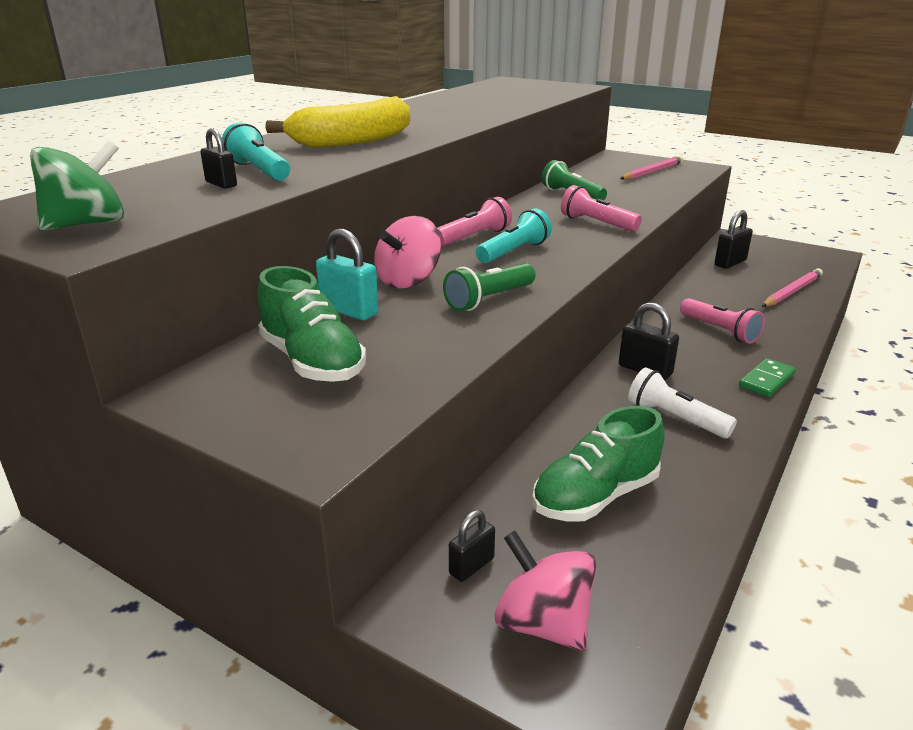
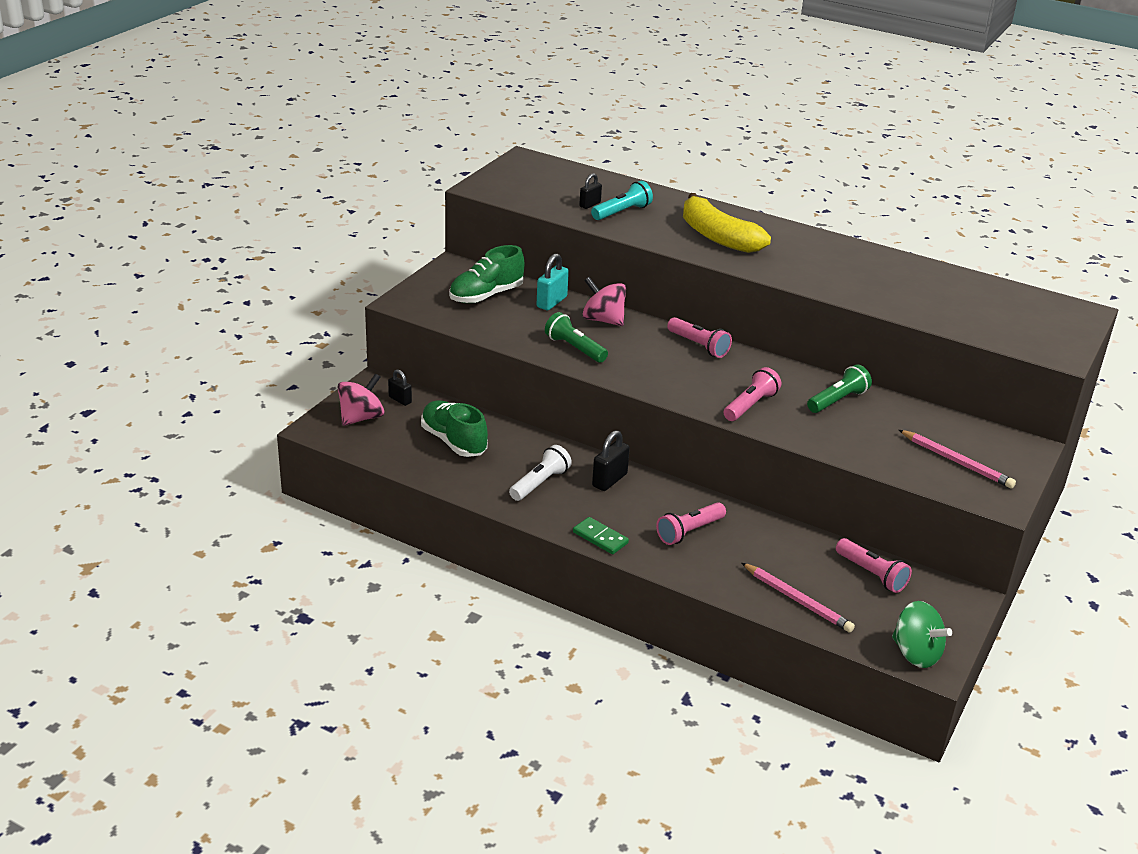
camera: 85 degrees right, 5 degrees up
green spinning top [30,140,124,230] -> green spinning top moved to [892,601,952,668]
turquoise flashlight [476,208,552,263] -> none
black padlock [714,210,753,269] -> pink flashlight [836,538,912,593]

